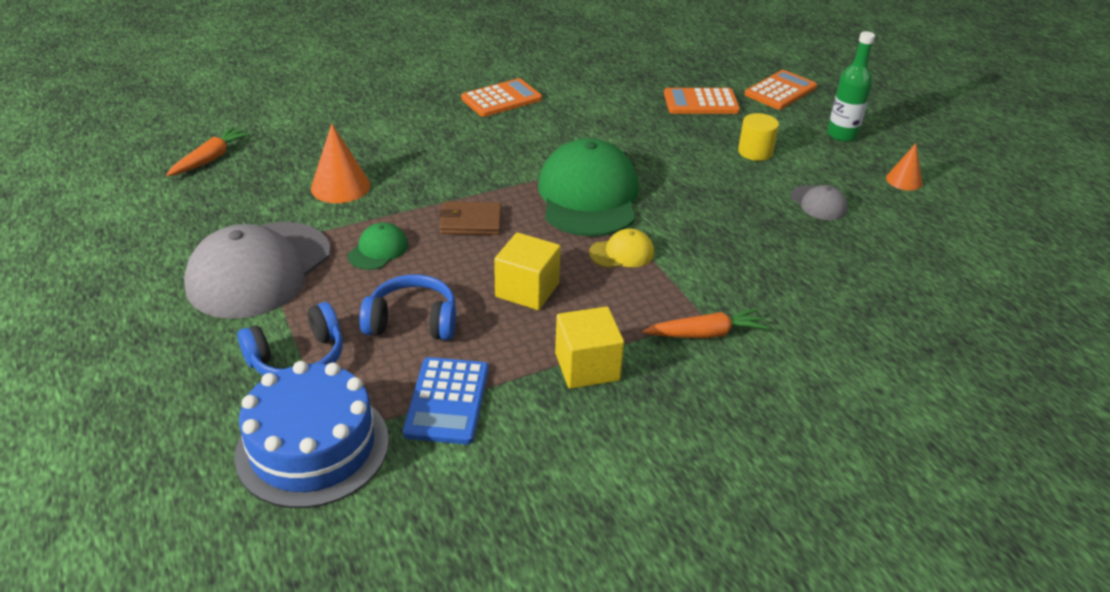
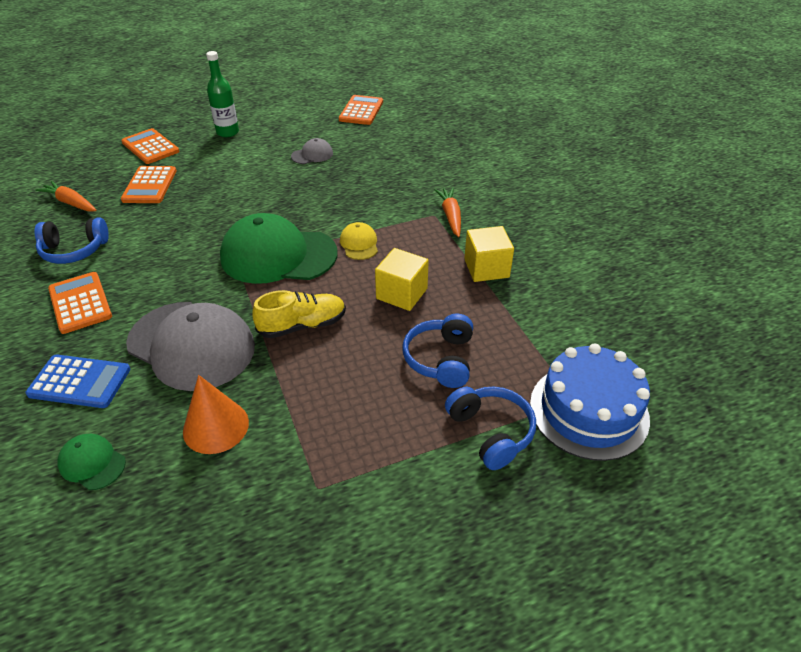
camera: 85 degrees left, 5 degrees up
orange carrot [166,127,251,176] -> orange carrot moved to [35,181,97,212]
grey cap [184,222,331,319] -> grey cap moved to [126,302,255,391]
green cap [348,223,408,270] -> green cap moved to [57,434,126,490]
blue calculator [403,357,489,445] -> blue calculator moved to [25,355,131,408]
brown wallet [439,202,502,235] -> yellow shoe [252,290,346,338]
yellow cylinder [738,113,779,161] -> none
orange cone [886,143,922,191] -> none
none -> blue headphones [35,217,109,264]
none -> orange calculator [339,95,383,125]

